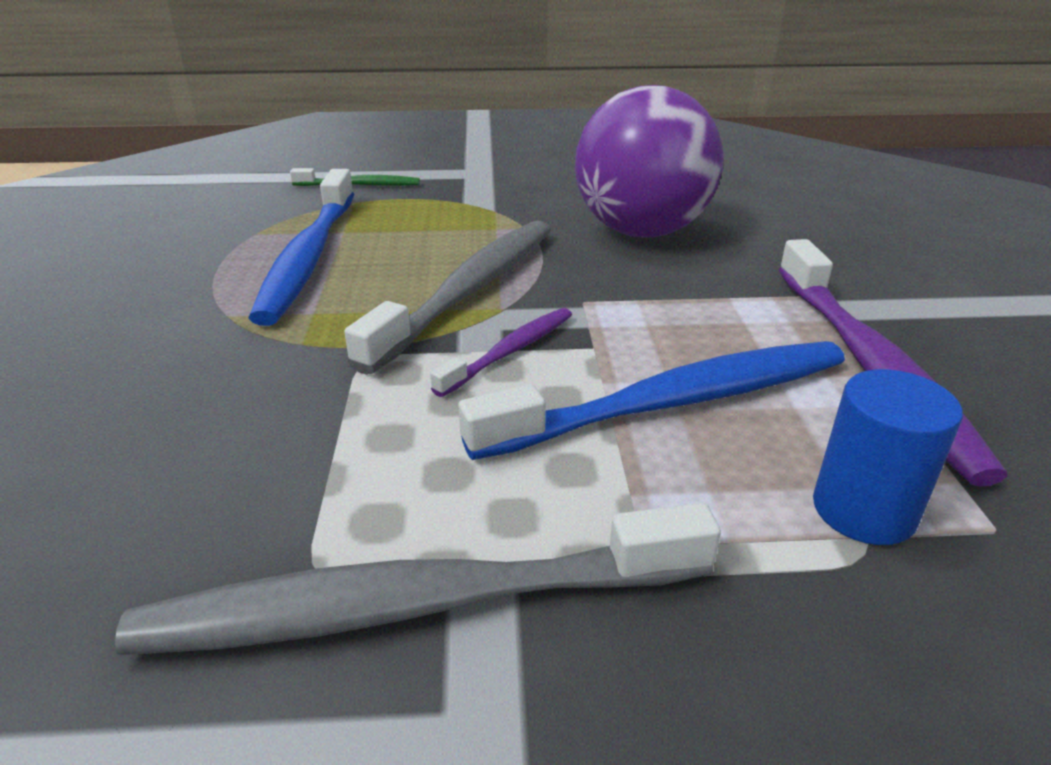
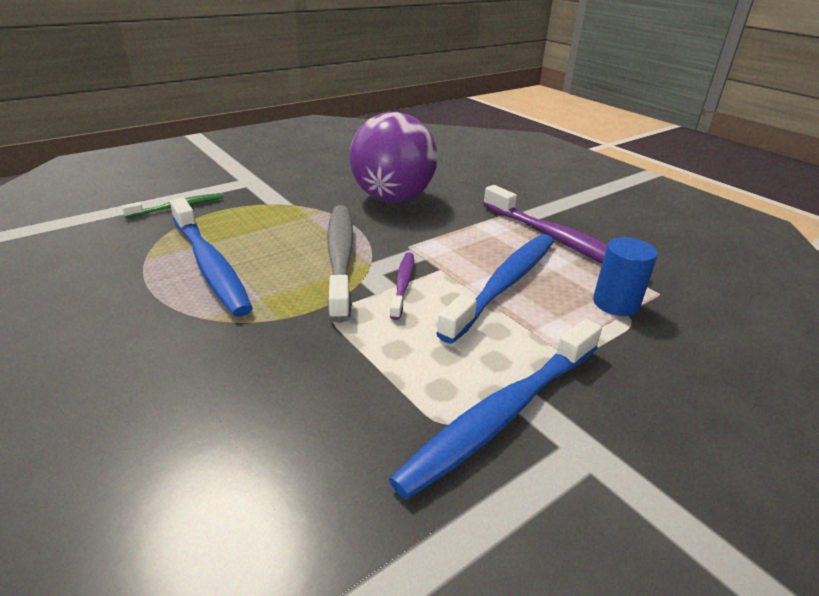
camera: 35 degrees left, 0 degrees up
grey toothbrush [115,503,721,655] -> blue toothbrush [389,319,602,500]

